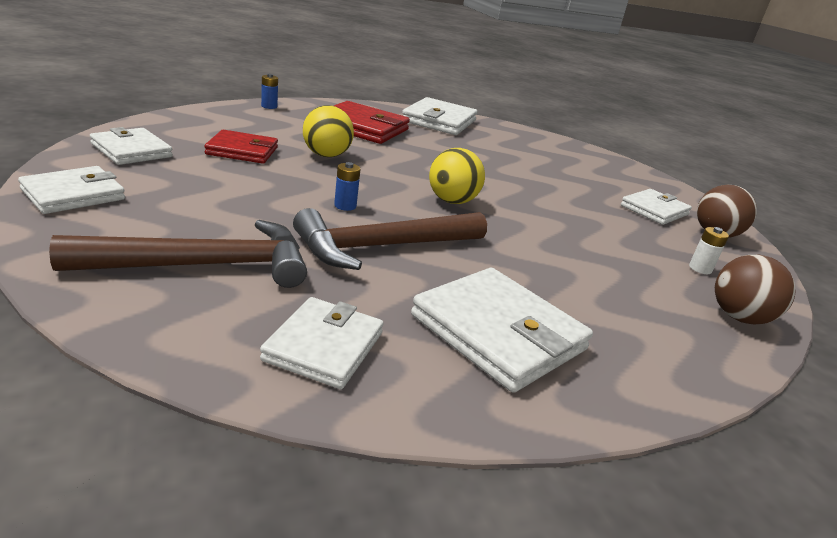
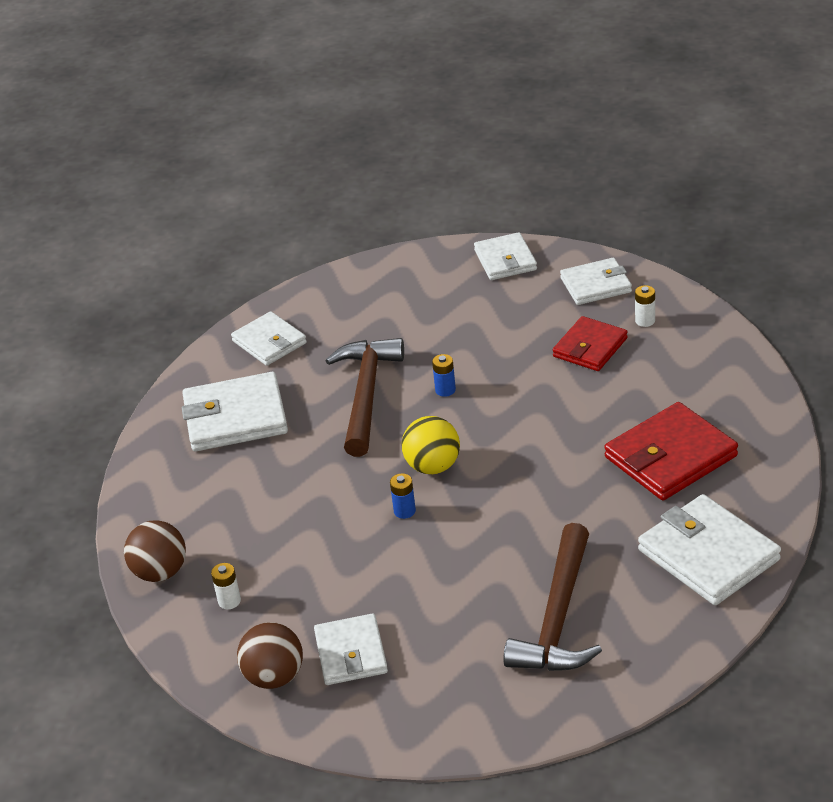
camera: 130 degrees right, 10 degrees up
brown hammer [49,220,307,288] -> brown hammer moved to [503,523,602,671]
blue battery [261,74,278,109] -> blue battery moved to [390,473,416,519]
yellow ball [303,105,354,157] -> none
none -> white battery [635,285,655,327]

